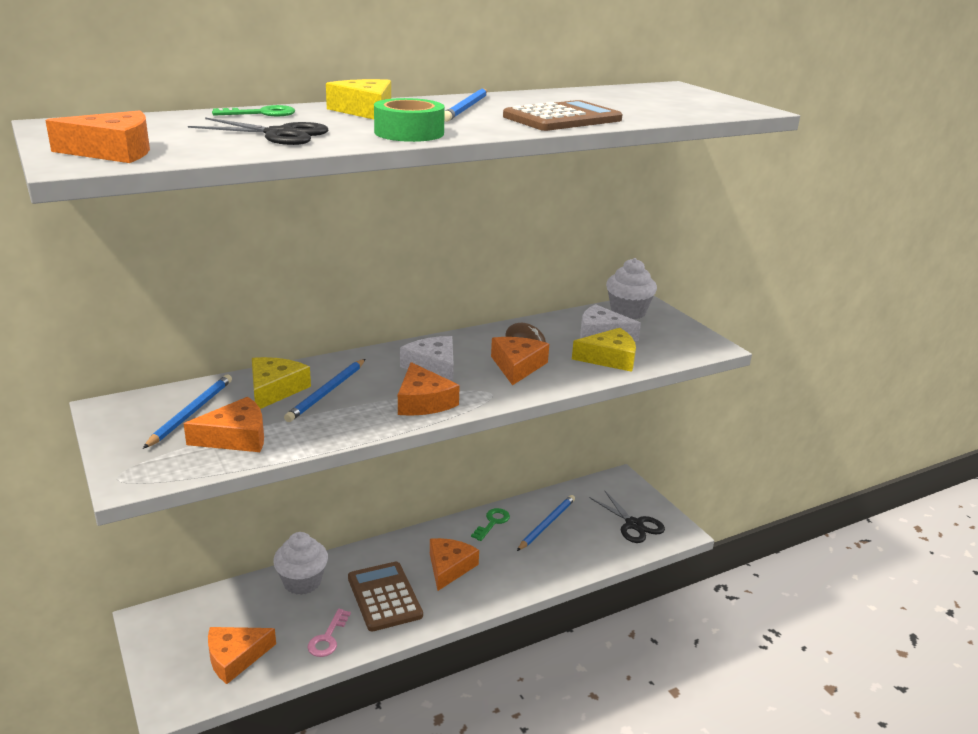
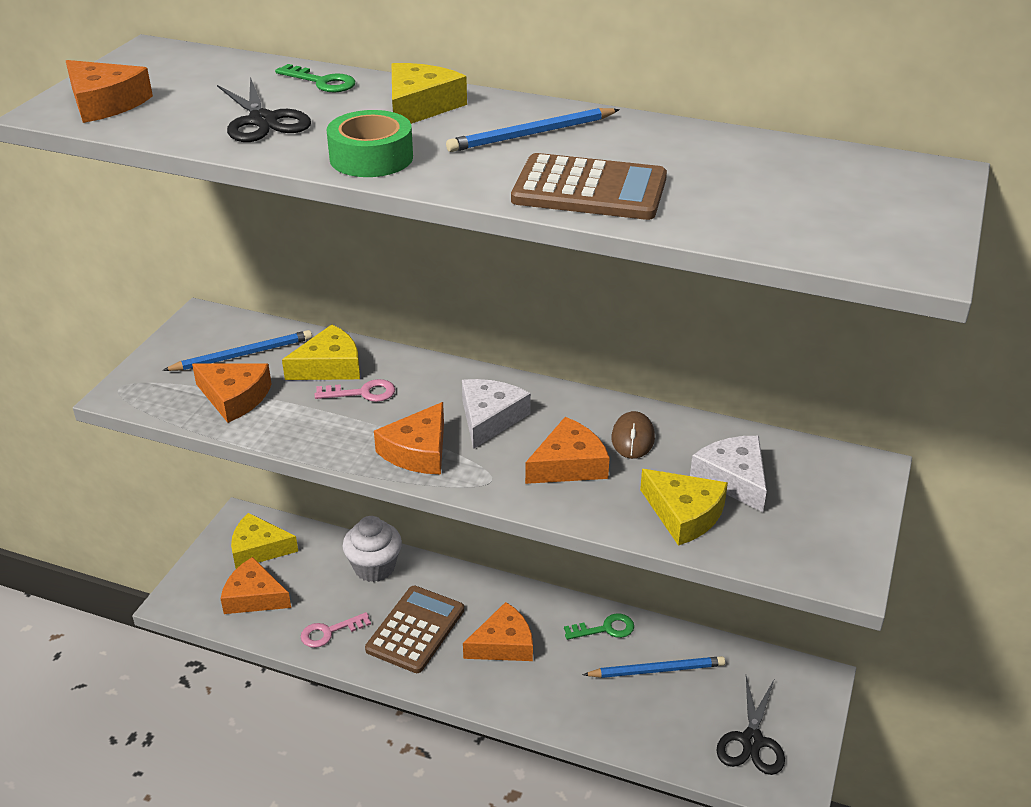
camera: 50 degrees right, 10 degrees up
blue pencil [284,359,365,422] -> pink key [315,379,395,402]
white cupcake [606,258,657,319] -> none
none -> yellow cheese [231,513,298,569]

